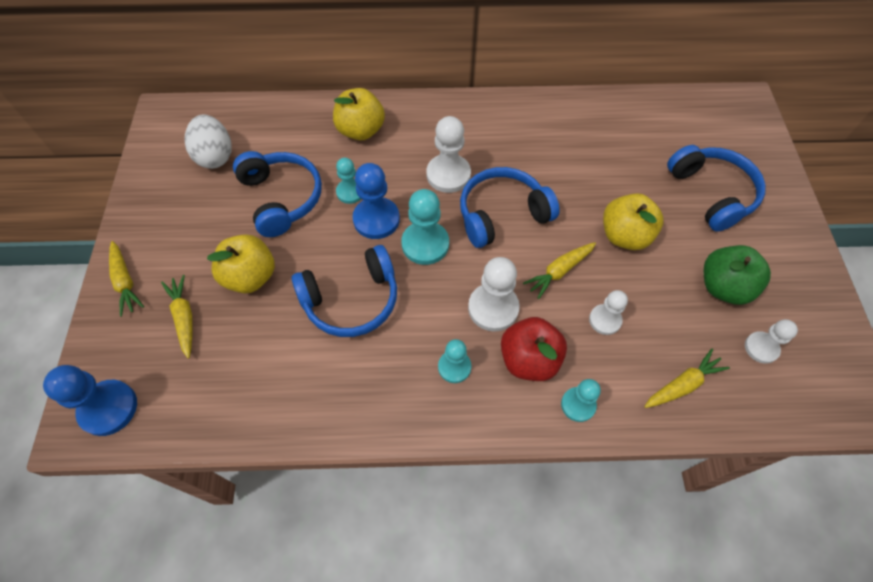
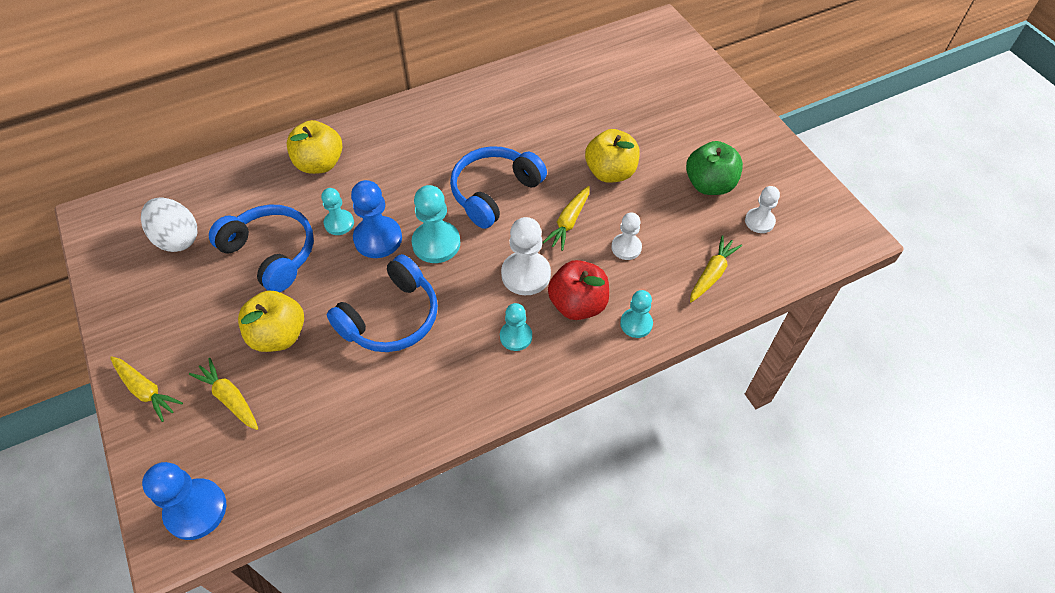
camera: 25 degrees left, 5 degrees down
white pawn [426,116,471,193] -> none
blue headphones [667,145,766,232] -> none

